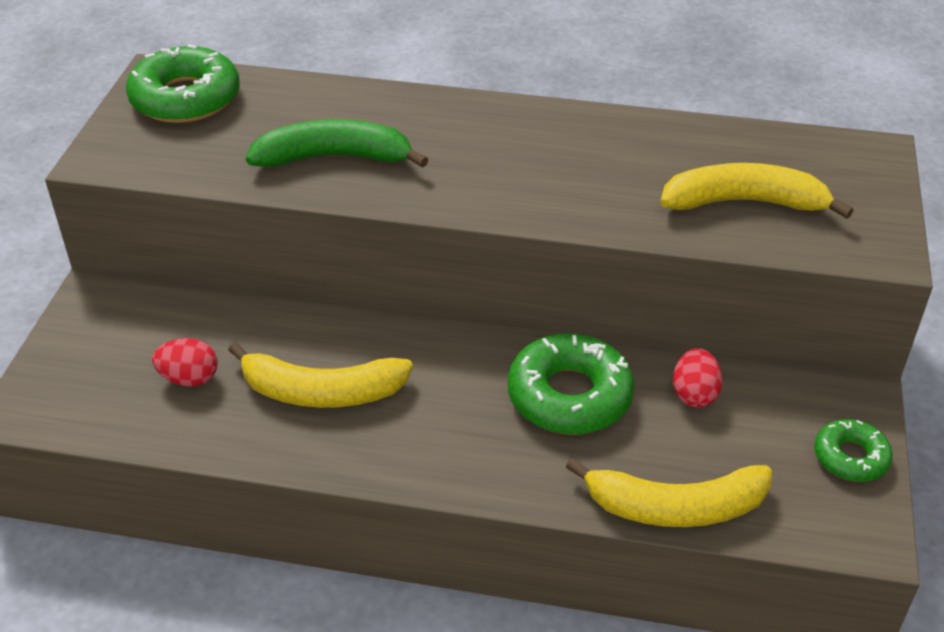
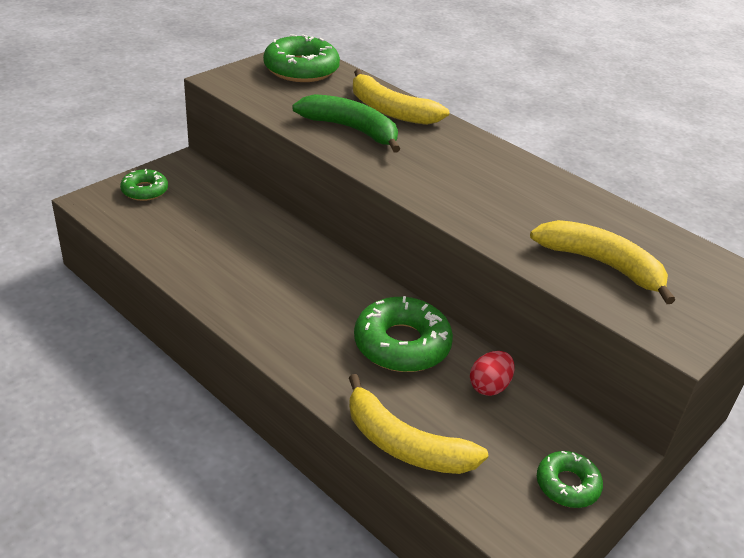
camera: 30 degrees right, 5 degrees down
red egg [152,338,218,387] -> none
yellow banana [228,343,413,408] -> yellow banana moved to [353,69,449,125]
none -> green donut [120,169,168,201]

